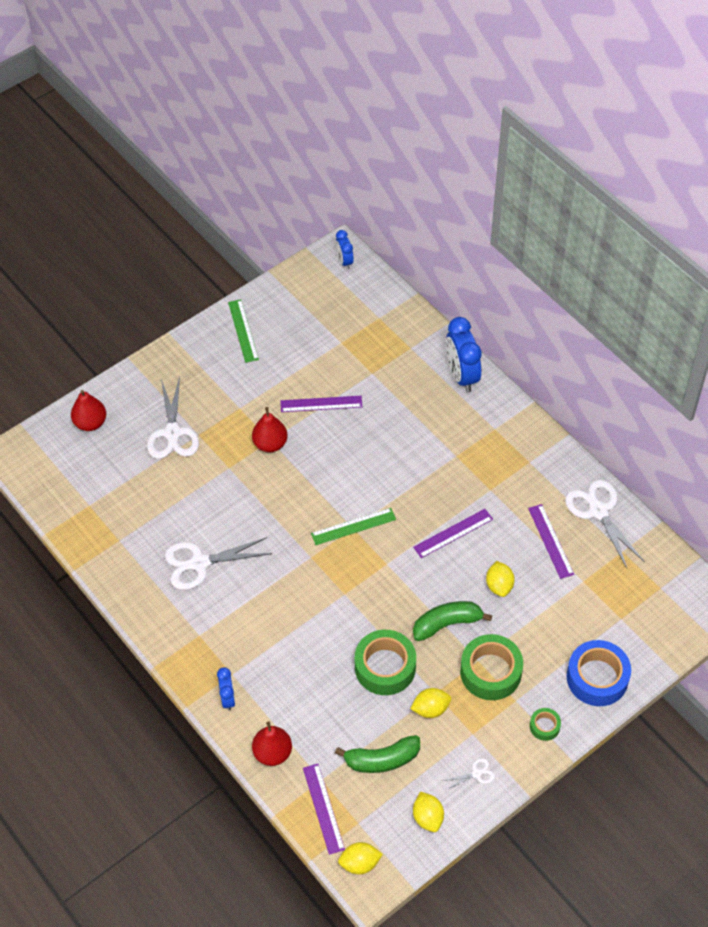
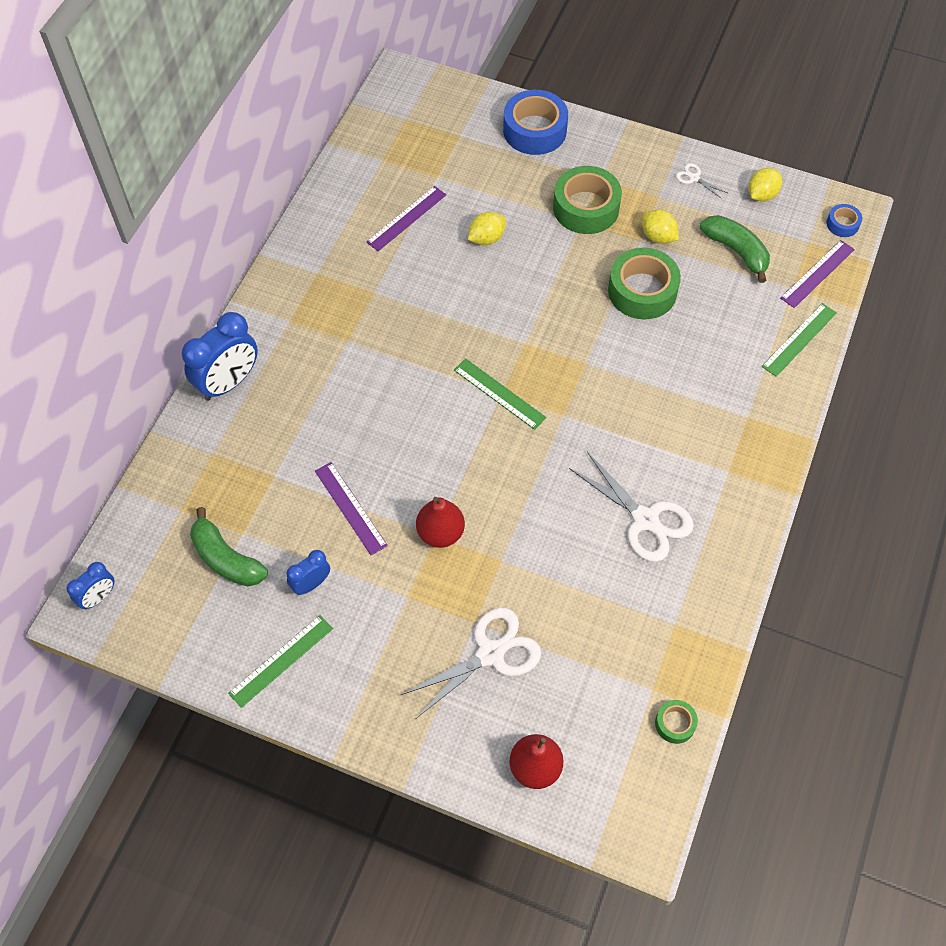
camera: 120 degrees left, 5 degrees up
blue clock [217,667,235,711] -> blue clock moved to [286,550,330,595]
red pear [252,721,292,766] -> green ruler [762,303,837,377]
yellow lemon [338,842,383,874] -> blue tape [826,204,862,237]
purple ruler [413,509,493,558] -> none
green banana [413,601,493,641] -> green banana moved to [190,507,268,586]
green tape [530,708,561,741] -> green tape moved to [655,700,698,744]
white scissors [565,480,645,568] -> none

